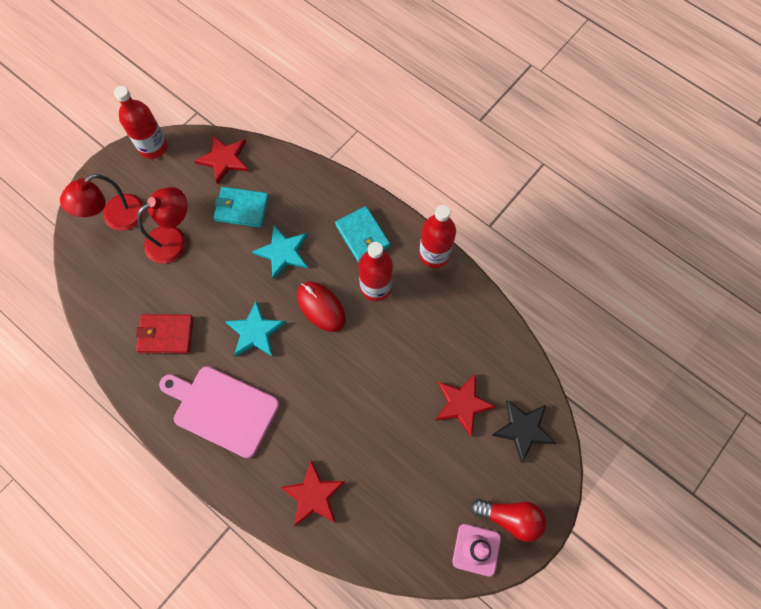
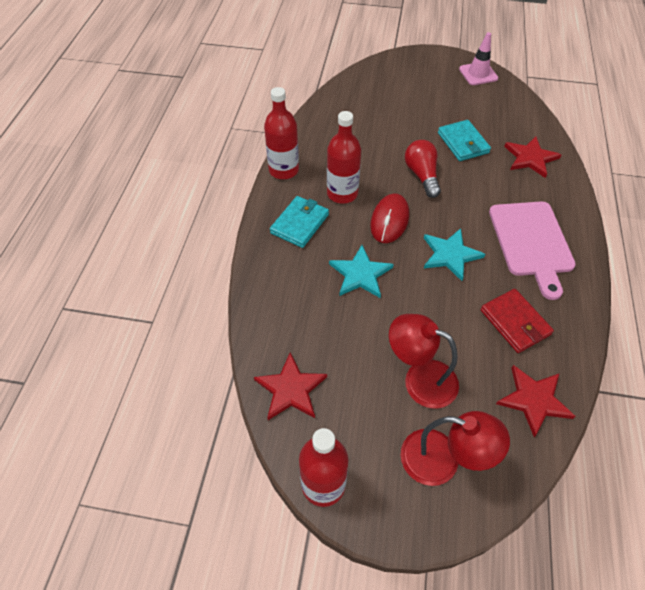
camera: 120 degrees left, 15 degrees down
turquoise wallet [214,187,269,228] -> turquoise wallet moved to [438,120,491,161]
red star [435,374,496,436] -> red star moved to [496,365,576,437]
red light bulb [471,499,546,542] -> red light bulb moved to [405,140,441,198]
black star [492,399,556,463] -> none

